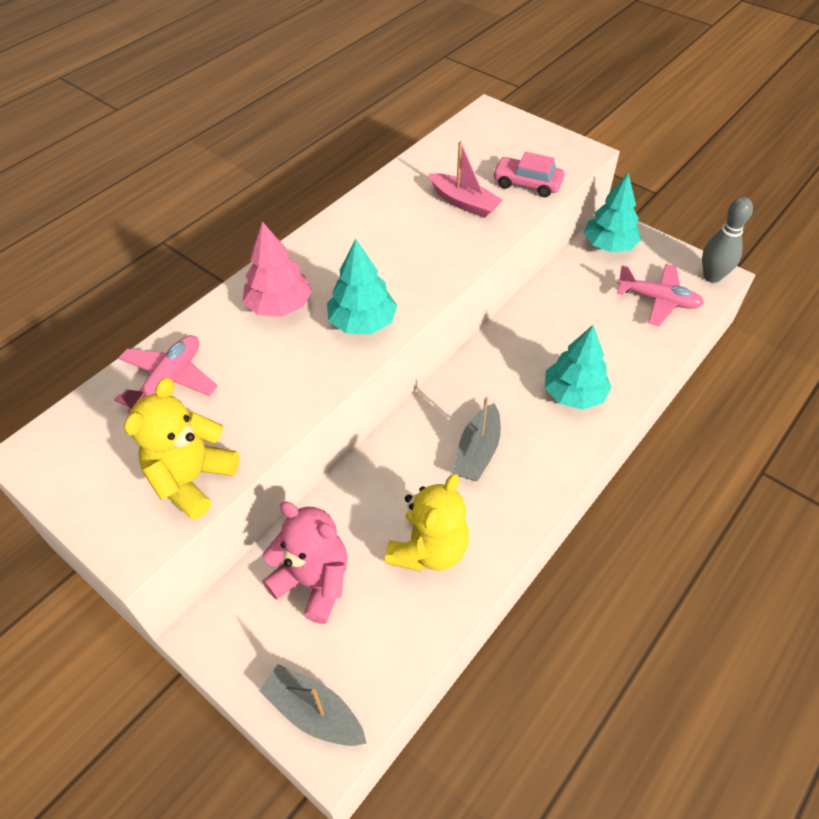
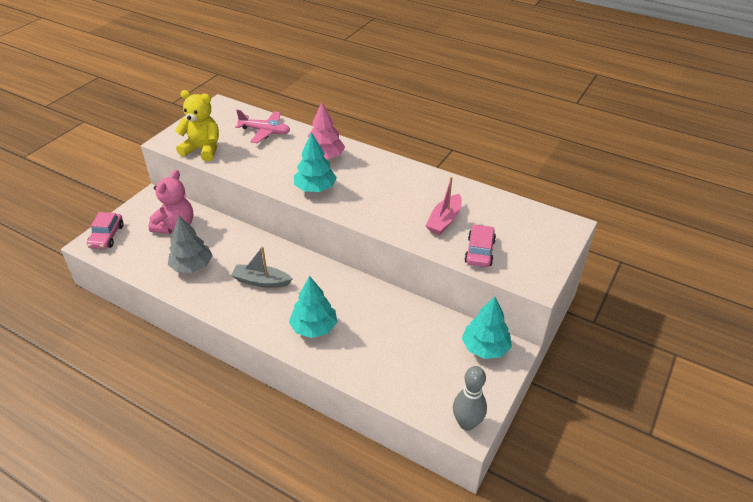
camera: 80 degrees right, 10 degrees down
grey boat [259,664,367,746] -> pink car [87,212,124,249]
yellow teddy bear [385,474,469,572] -> grey tree [168,215,213,273]
pink plane [617,264,704,326] -> none

